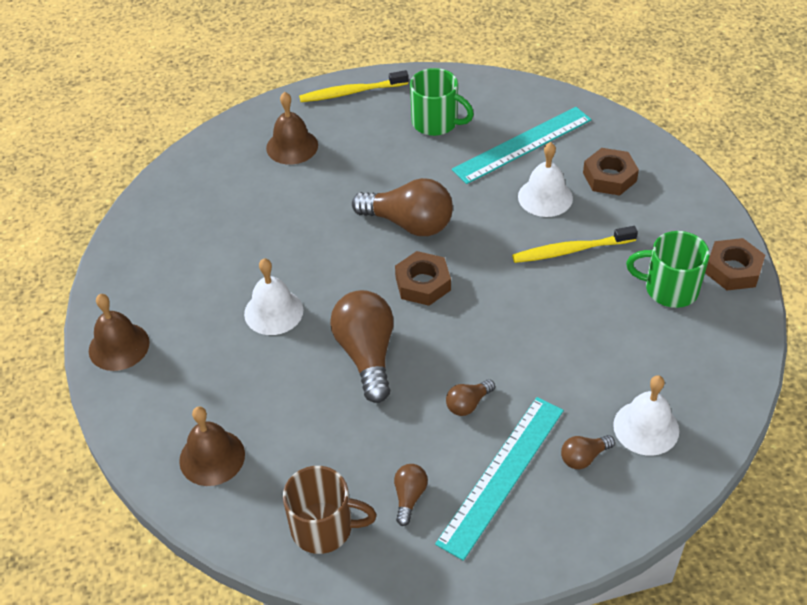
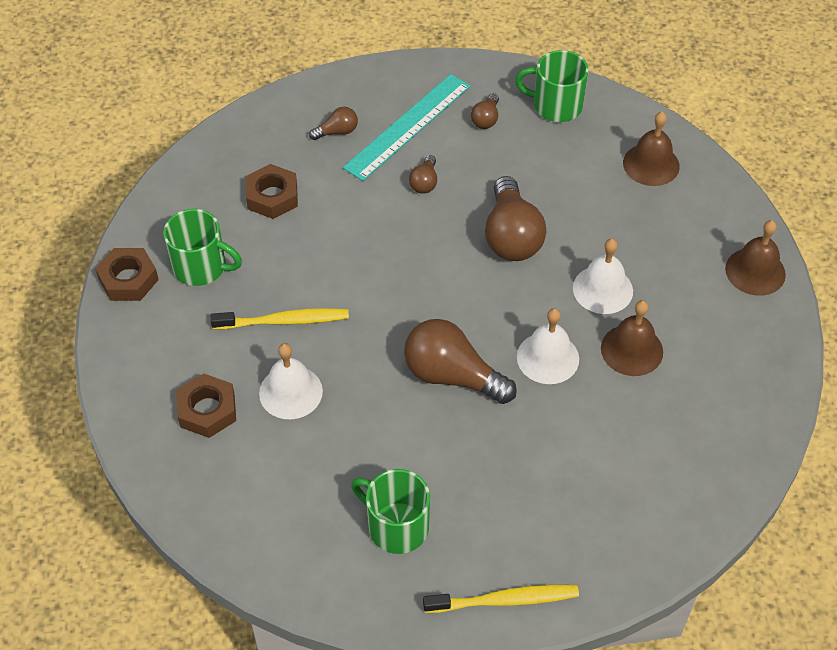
camera: 175 degrees left, 5 degrees up
brown bell [266,92,318,165] -> brown bell moved to [601,300,663,376]
brown mug [283,466,377,554] -> green mug [515,50,588,122]
brown nut [395,251,451,306] -> brown nut moved to [246,164,298,219]
brown light bulb [446,379,495,416] -> brown light bulb turned 135 degrees clockwise [409,155,437,194]
turquoise ruler [452,107,592,184] -> none
white bell [613,375,679,456] -> white bell moved to [517,308,579,384]

